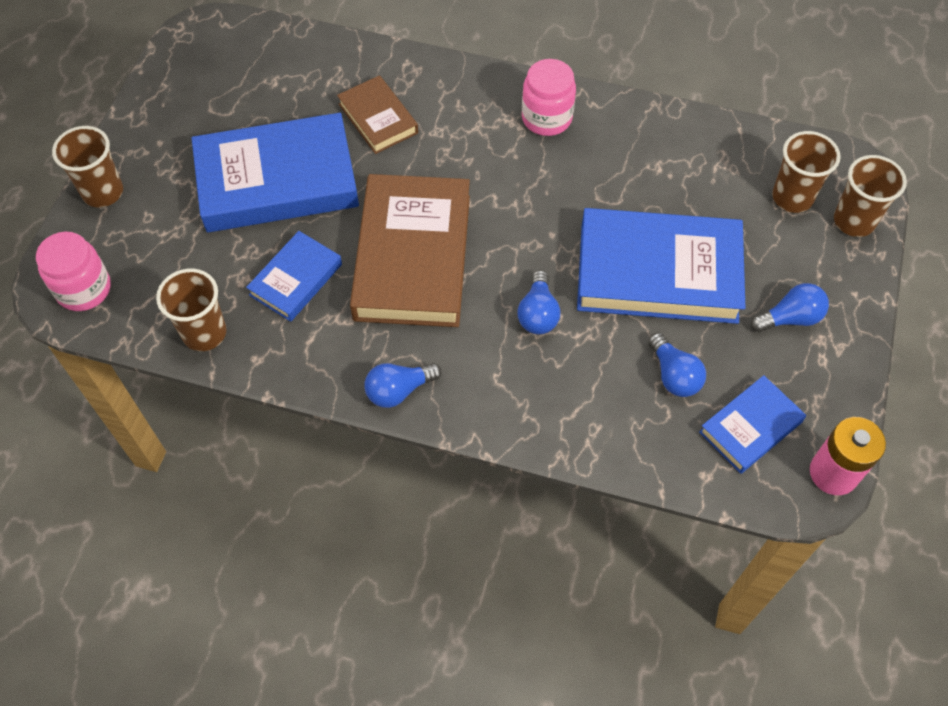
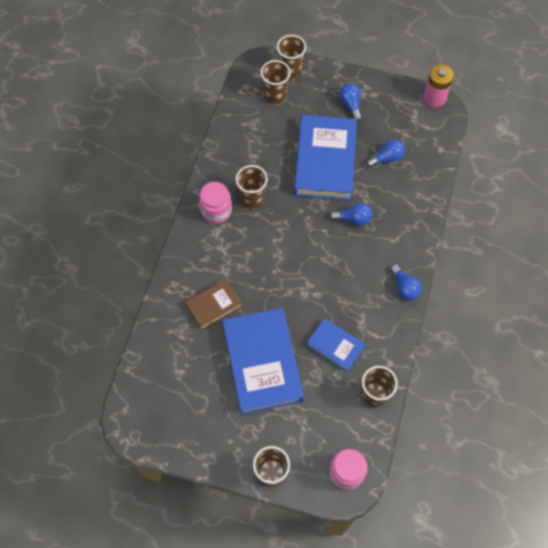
camera: 90 degrees left, 5 degrees up
brown book [350,174,470,327] -> none
blue book [699,375,806,474] -> none
none -> brown cup [236,165,268,209]

